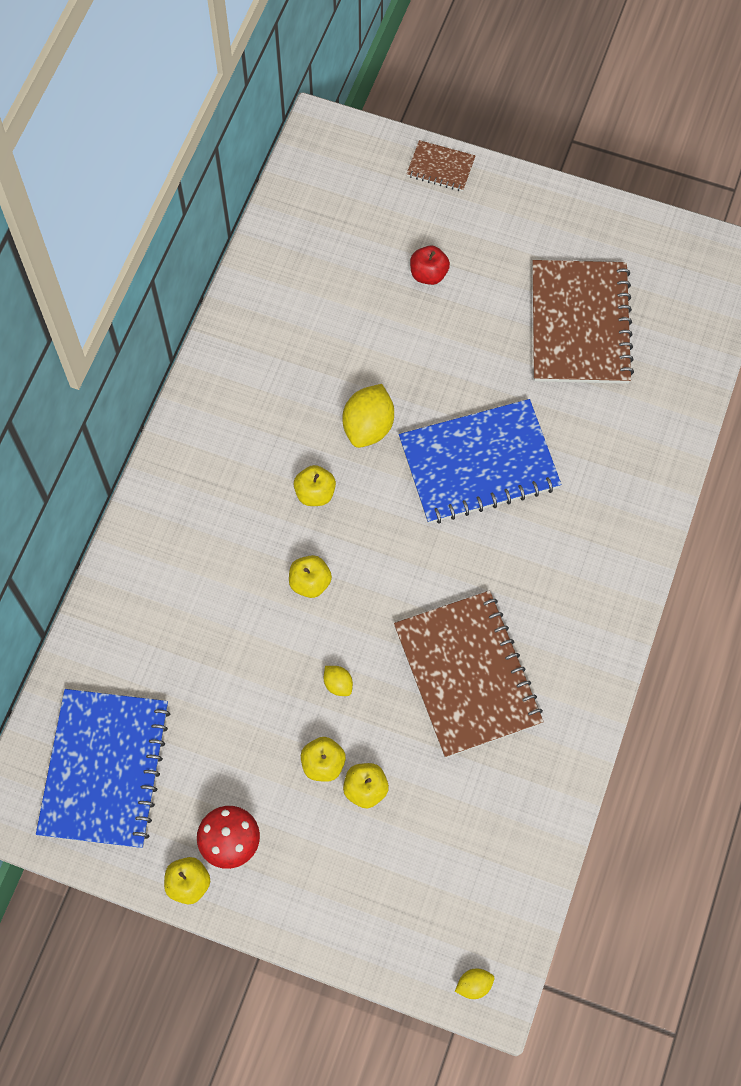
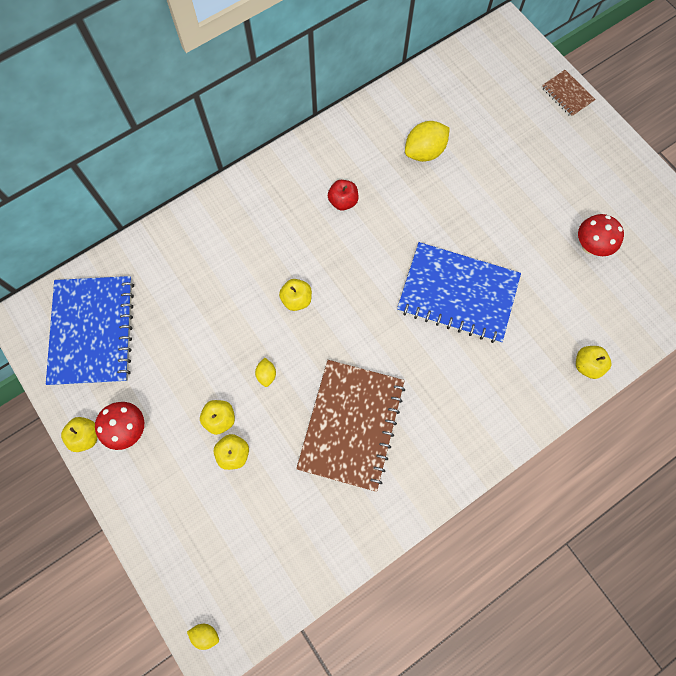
camera: 35 degrees right, 5 degrees up
blue notebook [36,689,170,848] -> blue notebook turned 45 degrees counterclockwise [46,276,134,386]
yellow apple [293,465,336,506] -> yellow apple moved to [576,346,611,379]
yellow lemon [343,384,394,448] -> yellow lemon moved to [405,121,450,162]
red apple [410,246,450,285] -> red apple moved to [328,180,358,211]
brown notebook [533,260,634,384] -> red mushroom [578,214,624,256]

